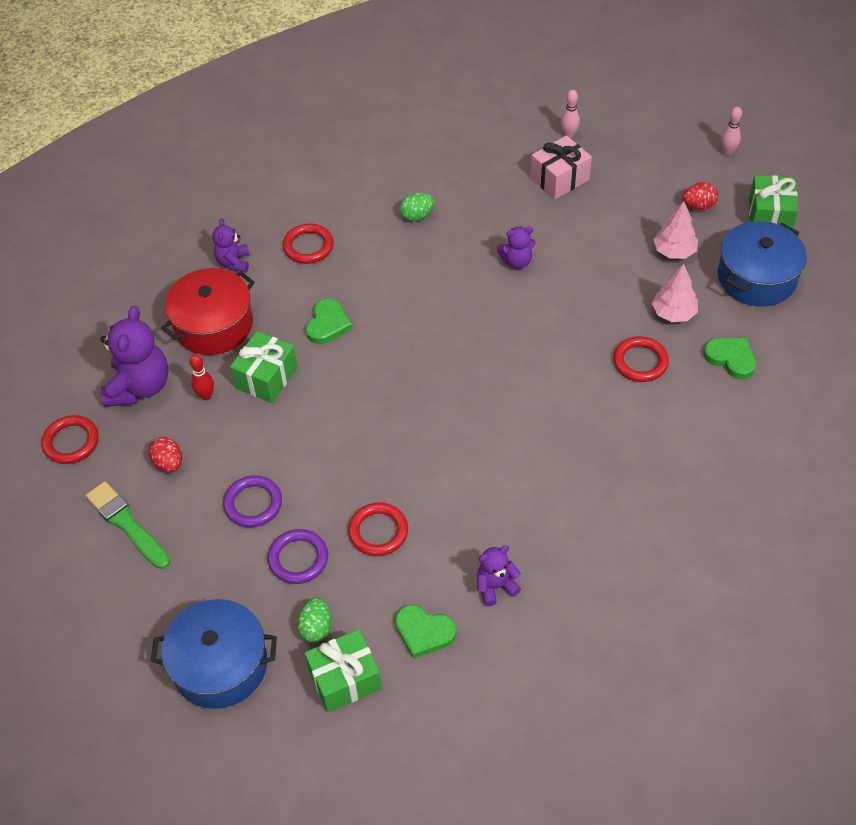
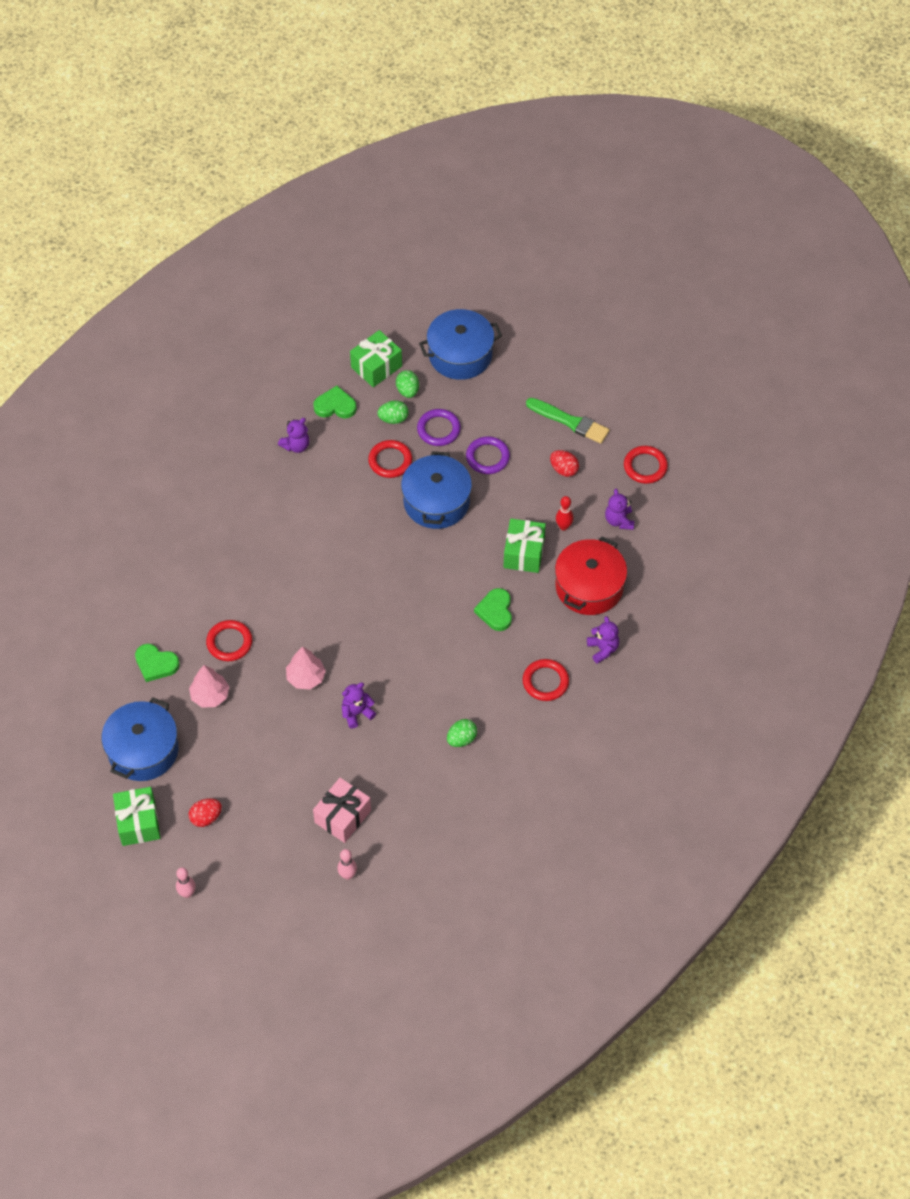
camera: 160 degrees right, 5 degrees up
purple teddy bear [100,306,169,407] -> purple teddy bear [605,489,634,530], size x0.55
pink tree [653,201,698,259] -> pink tree moved to [286,646,326,689]
none -> green egg [377,400,409,424]
none -> blue pot [401,451,472,529]

